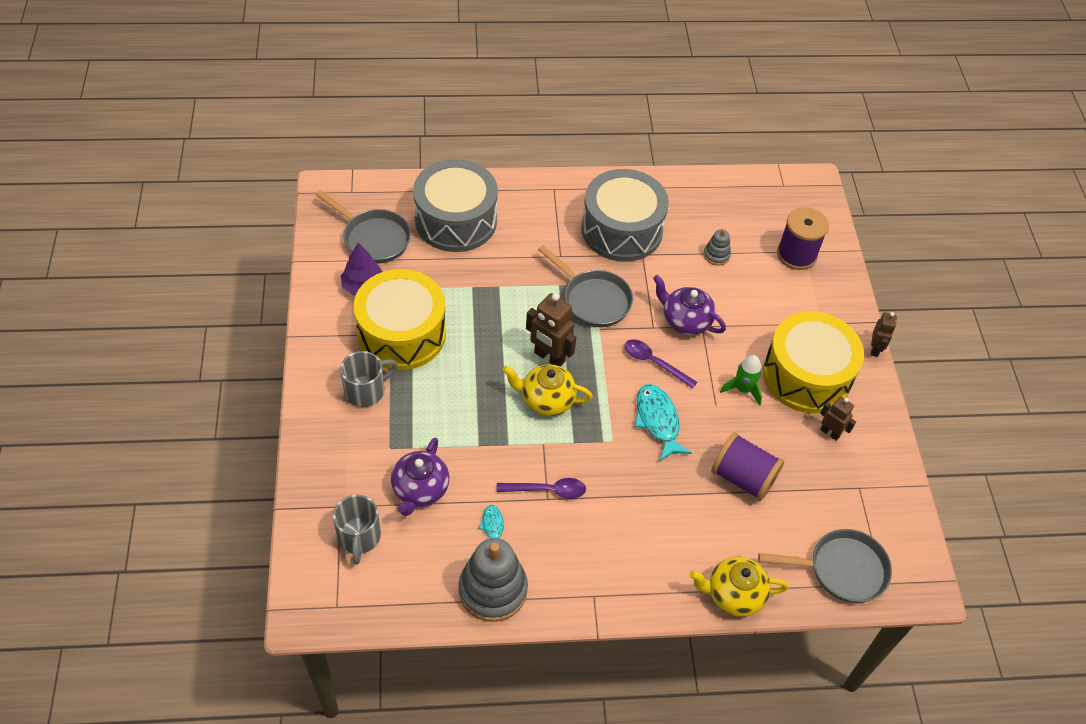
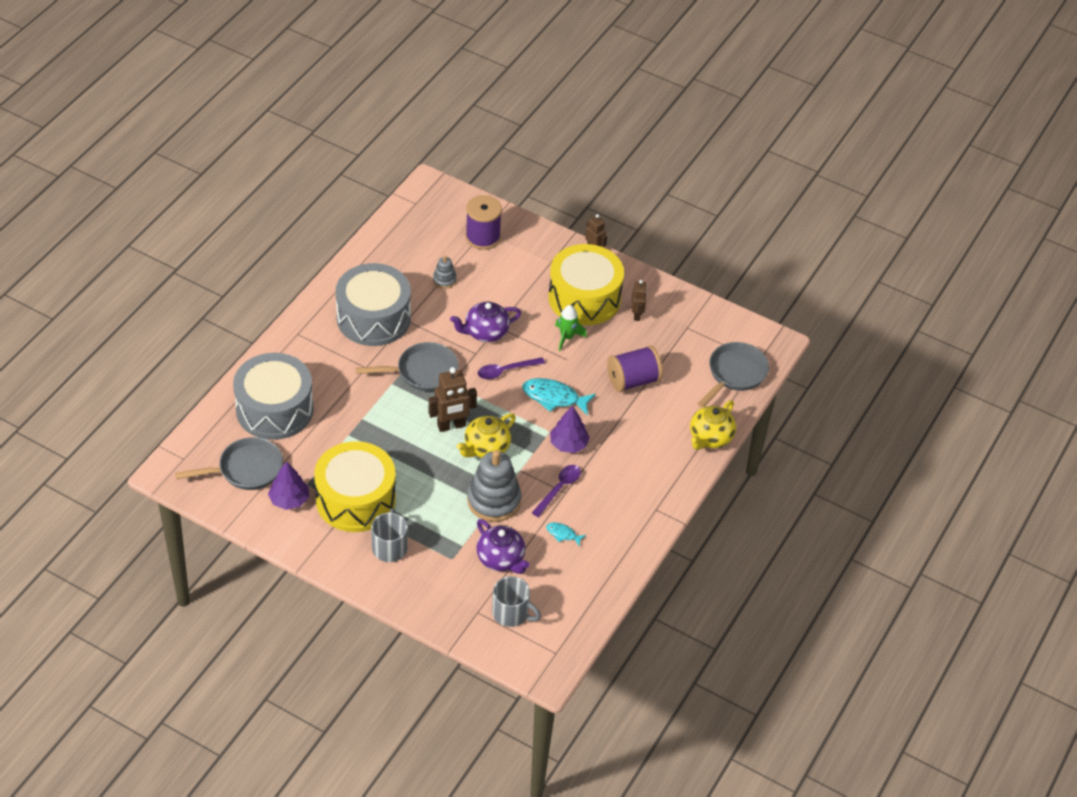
camera: 55 degrees left, 5 degrees down
grey stacking toy [459,538,528,622] -> grey stacking toy moved to [467,450,521,522]
brown robot [820,397,856,441] -> brown robot turned 105 degrees clockwise [631,280,647,321]
none -> purple tree [550,406,590,453]

